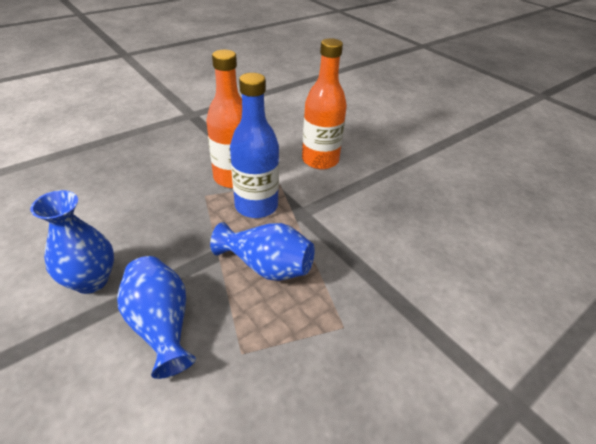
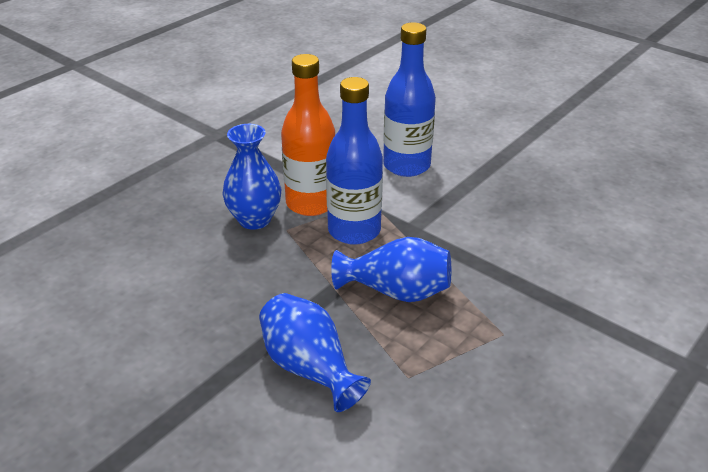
camera: 10 degrees left, 5 degrees down
blue vase [30,190,114,294] -> blue vase moved to [222,124,281,230]
orange bottle [302,38,347,169] -> blue bottle [383,22,436,177]

